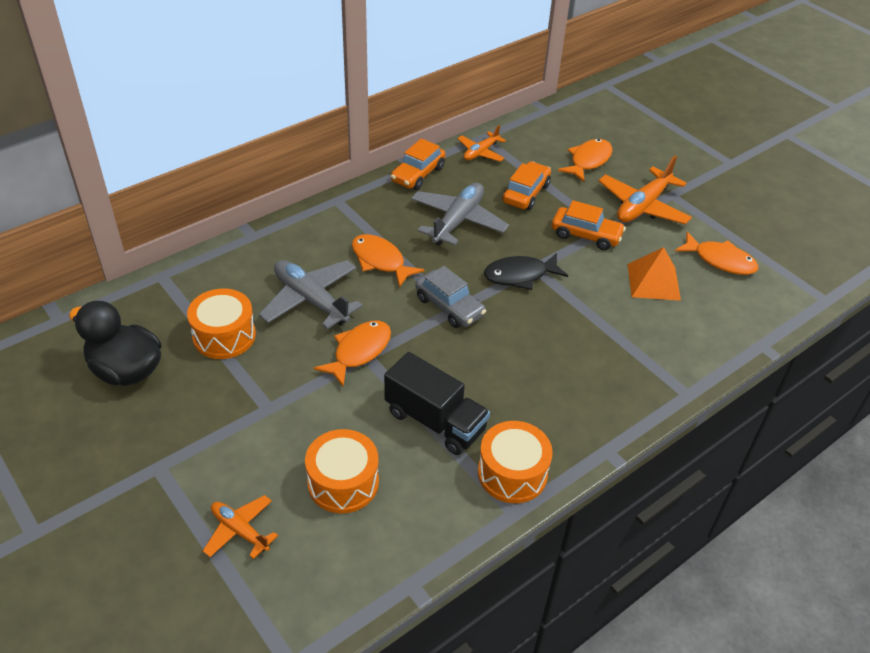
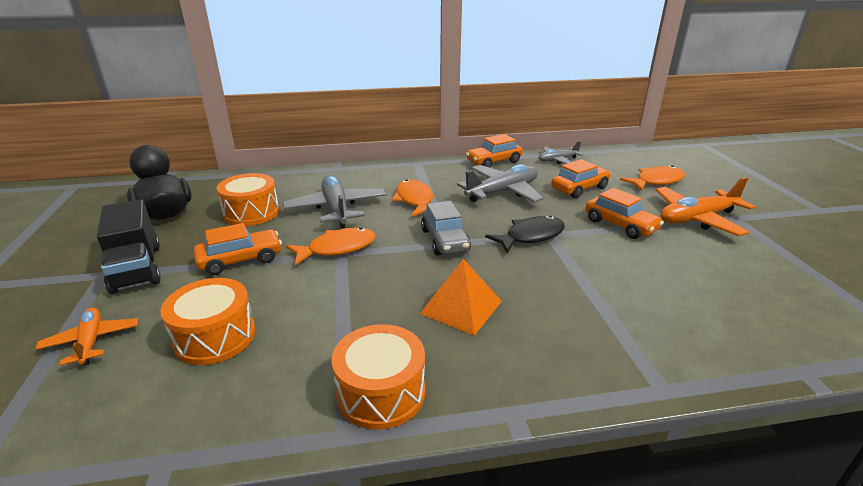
camera: 30 degrees right, 15 degrees down
black truck [384,352,490,455] -> black truck moved to [97,199,161,294]
orange plane [457,125,506,161] -> grey plane [539,141,583,164]
black fish [484,253,568,290] -> black fish turned 135 degrees clockwise [485,216,565,253]
orange pyramid [628,247,681,301] -> orange pyramid moved to [420,259,502,336]
orange fish [675,232,758,275] -> none
none -> orange car [194,223,282,275]

